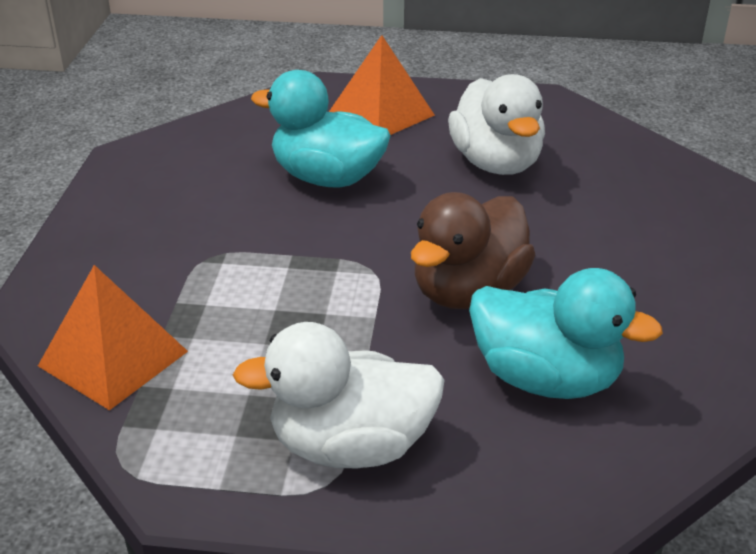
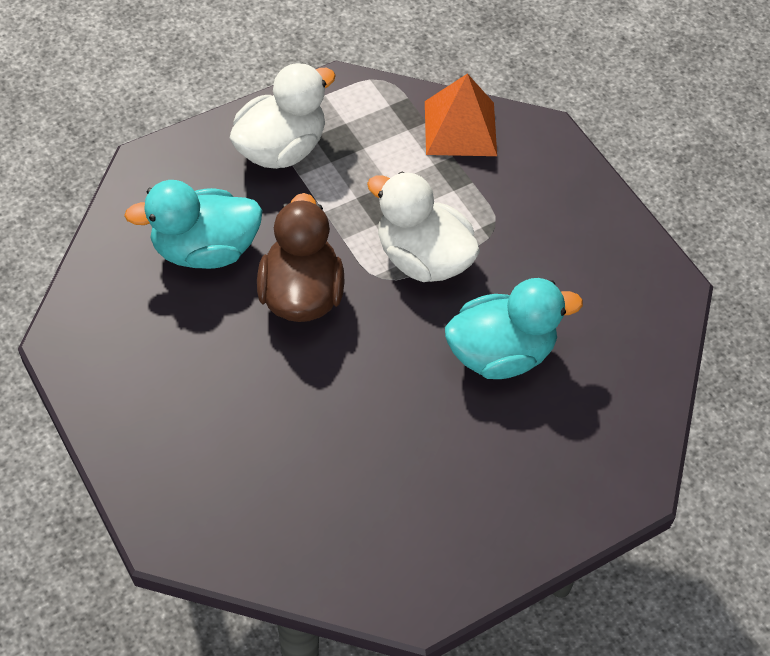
camera: 140 degrees right, 20 degrees up
orange pyramid [329,35,435,135] -> none
white duck [448,74,545,175] -> white duck moved to [367,172,480,282]

